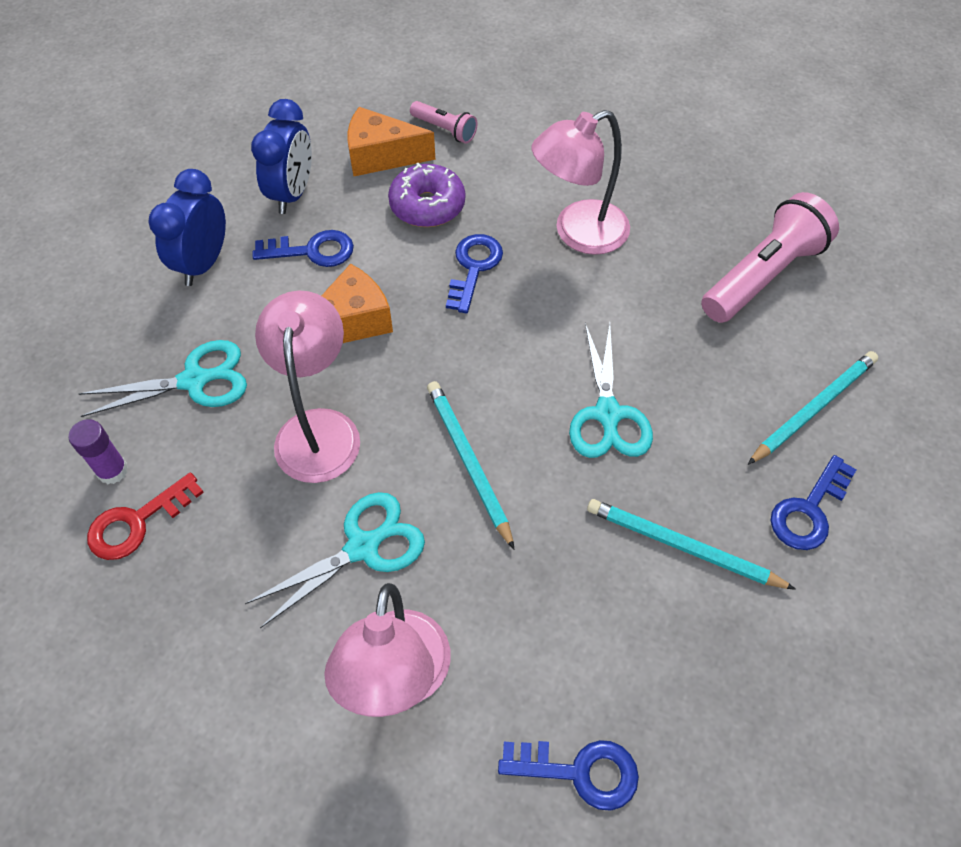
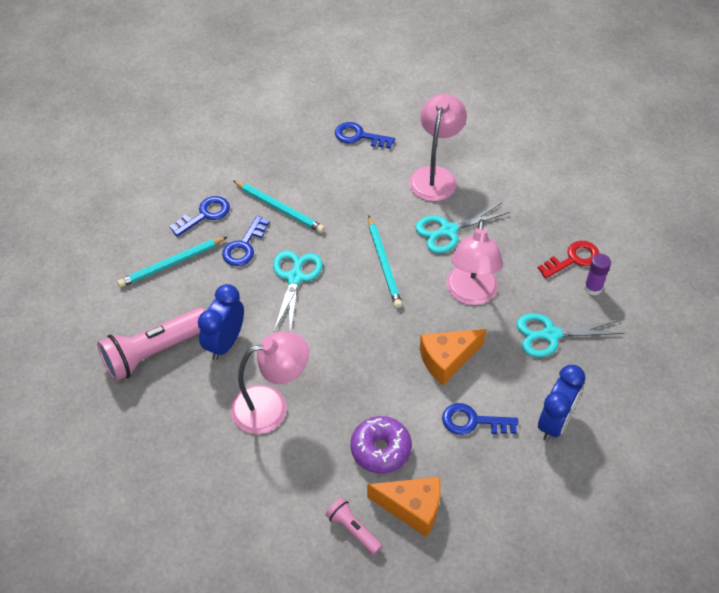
camera: 170 degrees left, 5 degrees down
blue clock [251,99,312,214] -> blue clock moved to [198,284,244,360]
blue key [446,234,503,313] -> blue key moved to [222,216,269,266]

